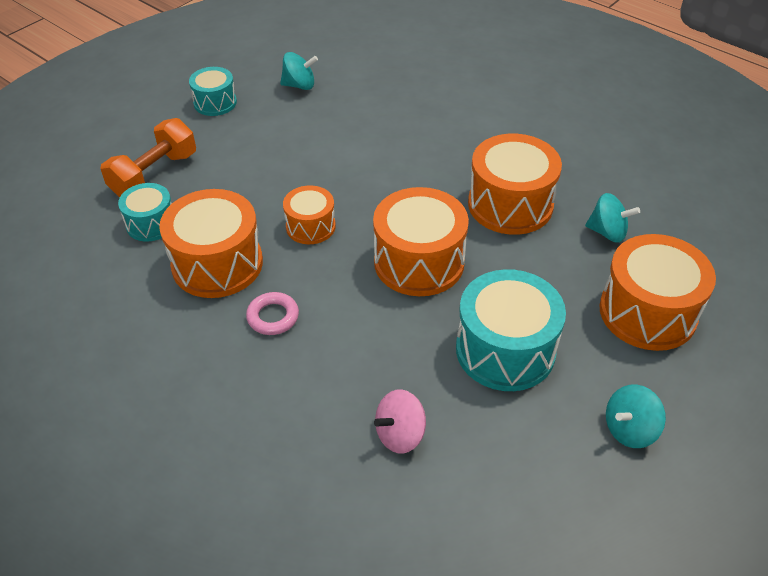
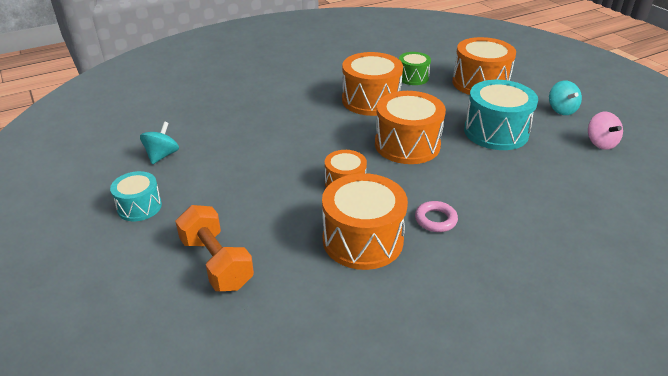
camera: 70 degrees left, 10 degrees down
turquoise drum [118,183,172,241] -> none
pink spinning top [374,389,426,453] -> pink spinning top moved to [588,112,623,150]
turquoise spinning top [585,193,640,243] -> green drum [399,52,431,85]

